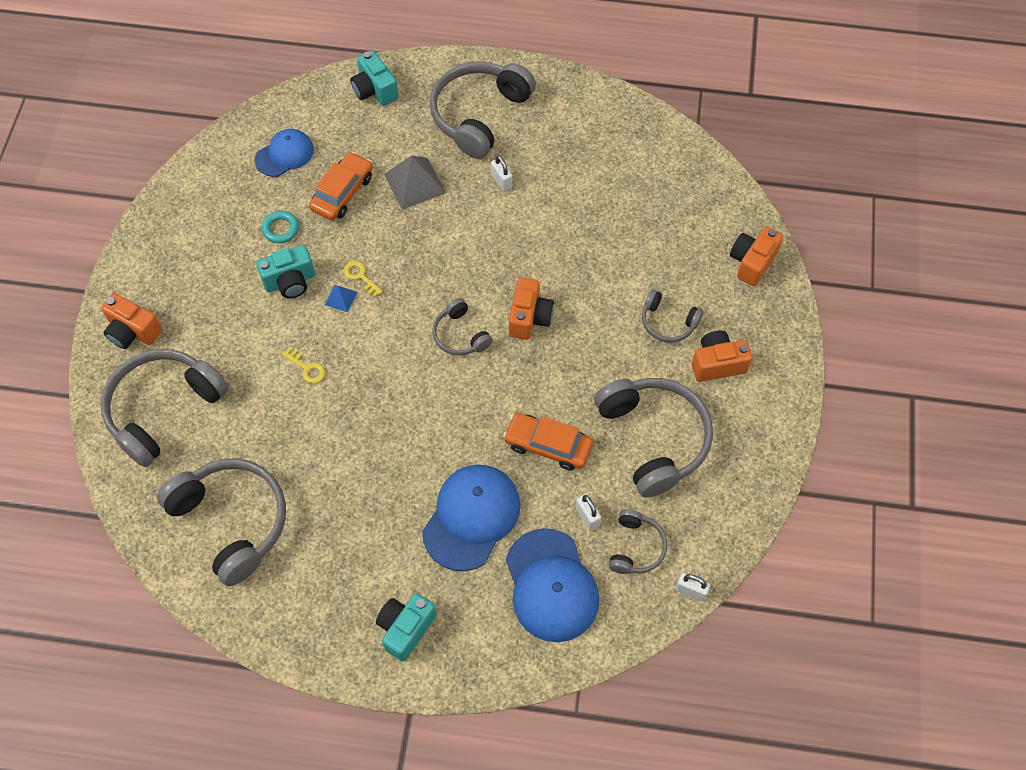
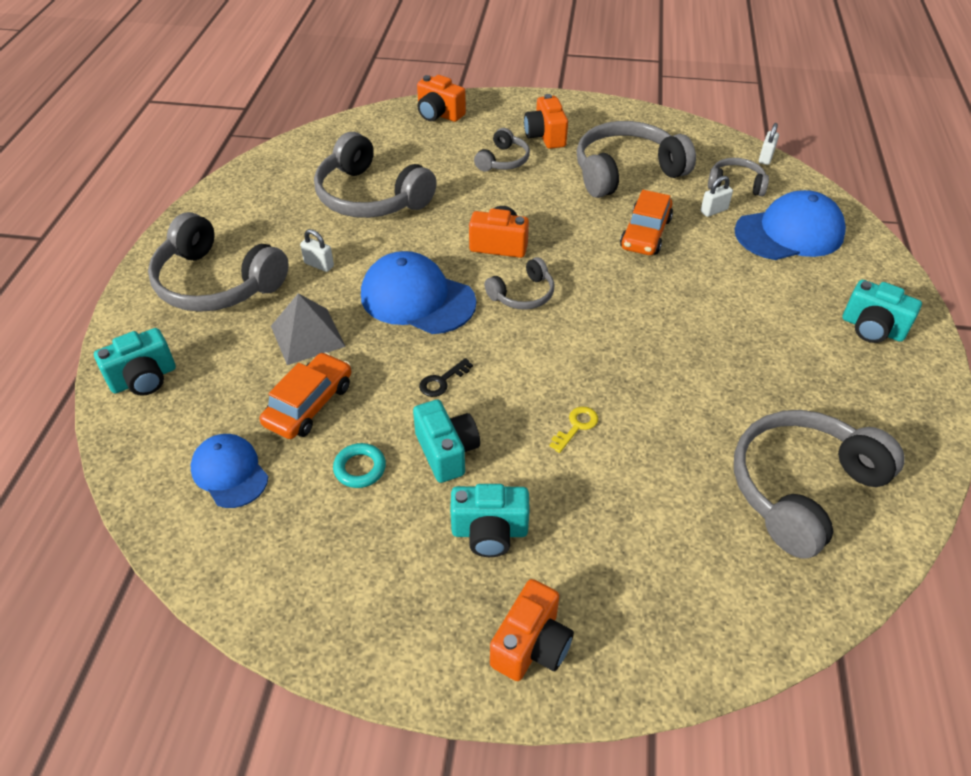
camera: 90 degrees left, 15 degrees down
grey headphones [101,349,228,467] -> grey headphones moved to [314,132,437,218]
orange car [309,152,373,221] -> orange car turned 90 degrees clockwise [260,352,351,439]
blue pyramid [325,285,357,312] -> none
yellow key [344,261,383,297] -> black key [419,358,473,397]
blue cap [422,465,520,571] -> blue cap moved to [361,251,476,334]
white padlock [491,156,512,192] -> white padlock turned 60 degrees clockwise [300,229,334,272]
none -> turquoise camera [450,484,530,557]

